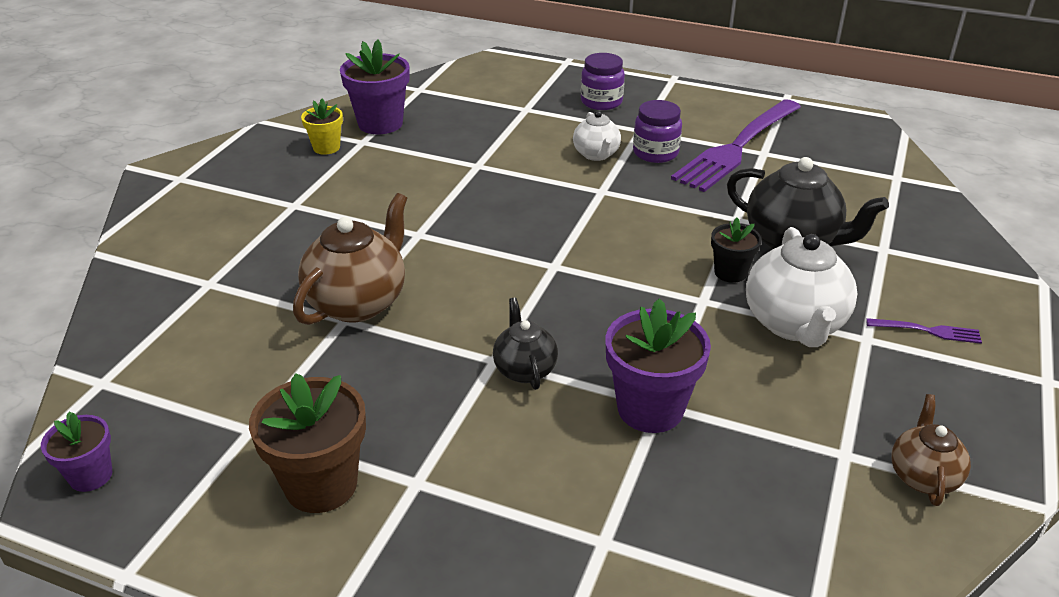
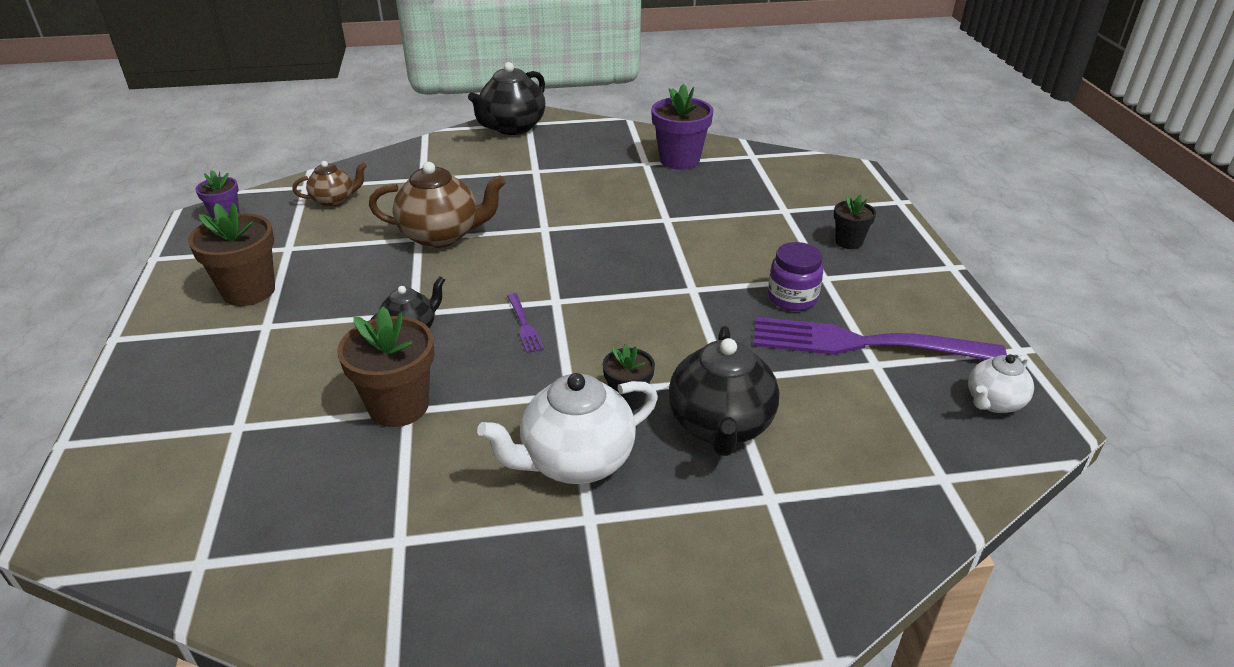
camera: 60 degrees right, 0 degrees up
yellow flower pot [301,98,343,155] -> none
white teapot [573,111,621,161] -> white teapot moved to [968,354,1034,413]
purple jar [581,53,625,110] -> black flower pot [834,194,876,249]
purple flower pot [605,298,711,433] -> brown flower pot [337,306,435,427]
purple fork [866,318,982,344] -> purple fork moved to [507,293,544,353]
brown teapot [891,394,971,506] -> brown teapot moved to [292,161,367,207]
none -> black teapot [468,62,545,135]

